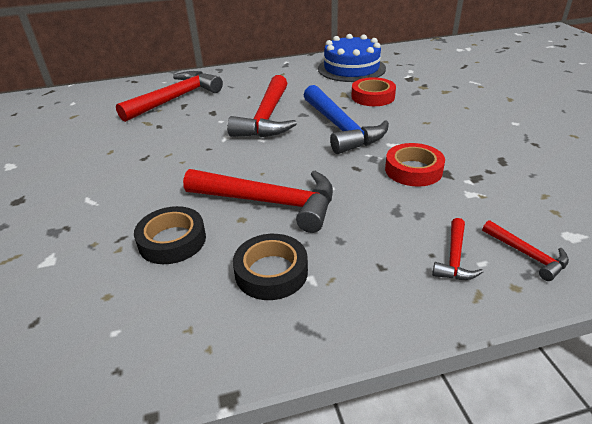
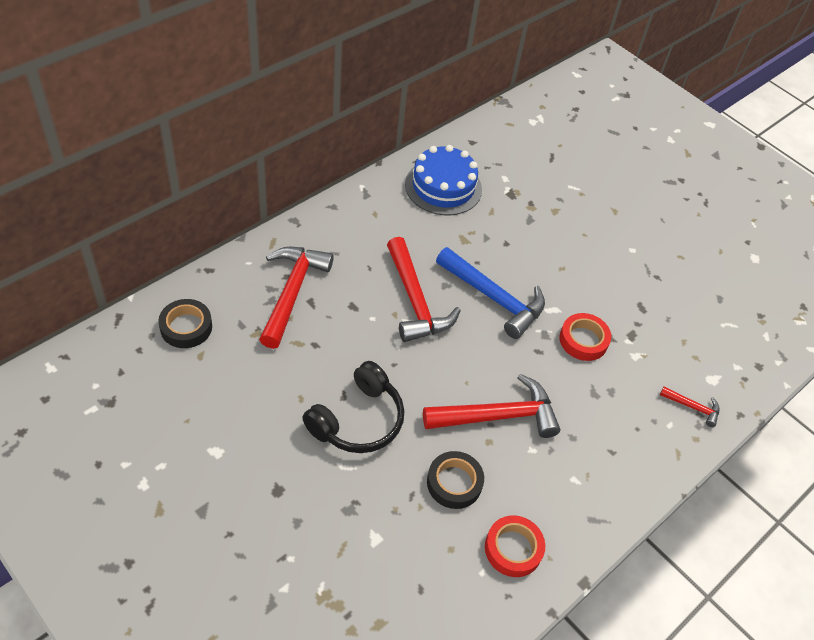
camera: 35 degrees left, 15 degrees up
black tape [233,234,308,300] -> black tape moved to [158,299,212,348]
red tape [351,77,396,106] -> red tape moved to [485,515,545,577]
red hammer [432,218,483,280] -> none
none -> black headphones [302,361,404,453]

